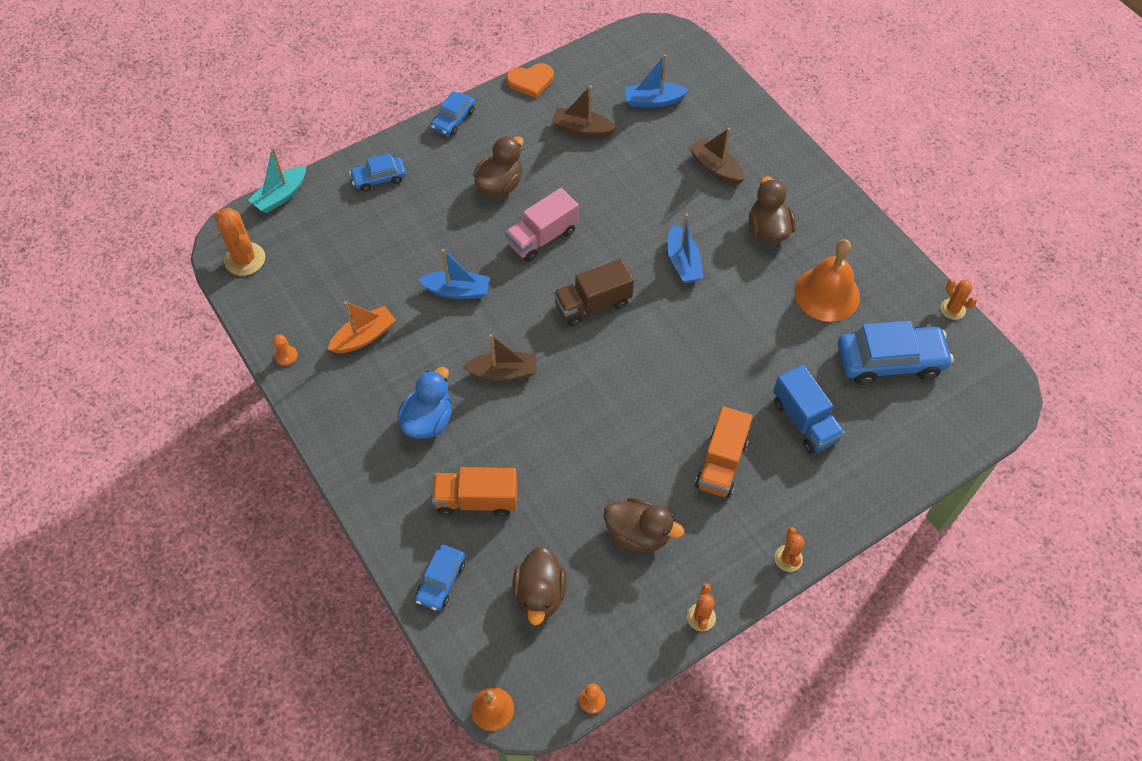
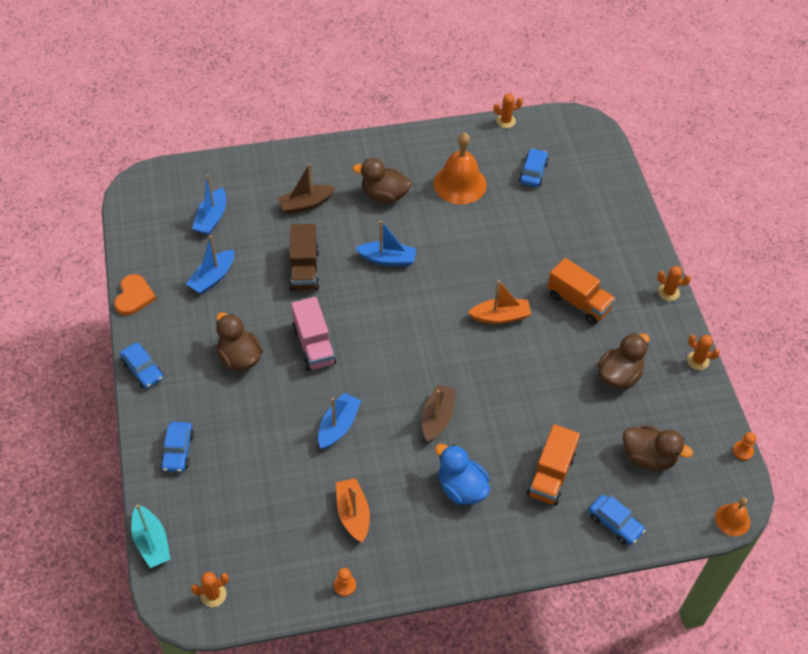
camera: 70 degrees left, 5 degrees down
orange cactus [214,208,265,276] -> orange cactus [191,572,229,607], size x0.60
brown boat [552,85,617,138] -> blue boat [186,236,234,294]
brown truck [554,259,634,327] -> brown truck moved to [289,224,319,291]
blue truck [773,365,845,454] -> none
blue car [838,320,953,385] -> blue car [519,148,549,187], size x0.55
none -> orange boat [468,280,531,324]

